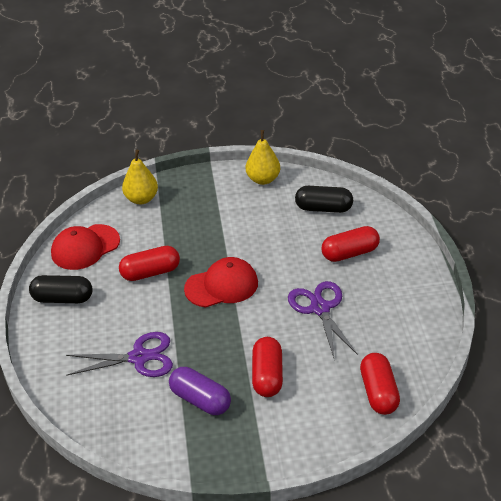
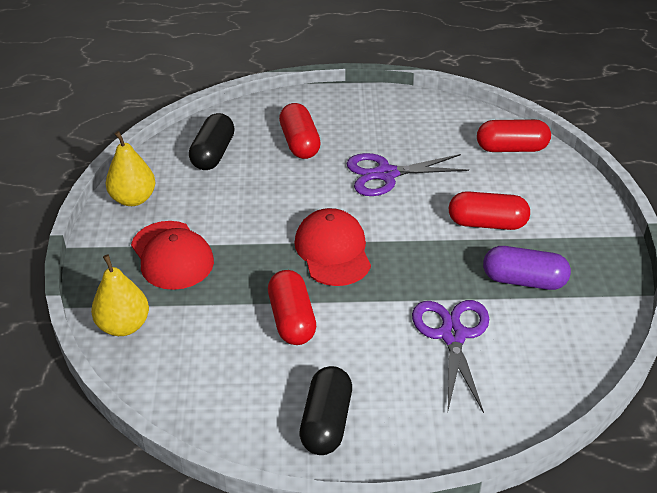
camera: 85 degrees left, 0 degrees up
red cap [51,224,120,270] -> red cap moved to [131,221,214,290]
purple capsule [169,367,231,415] -> purple capsule turned 60 degrees clockwise [483,246,571,290]

